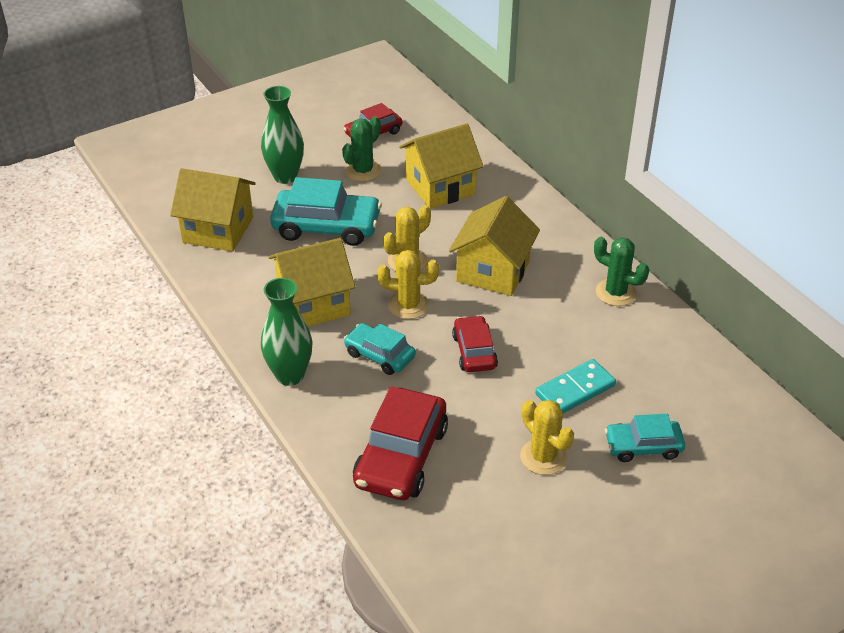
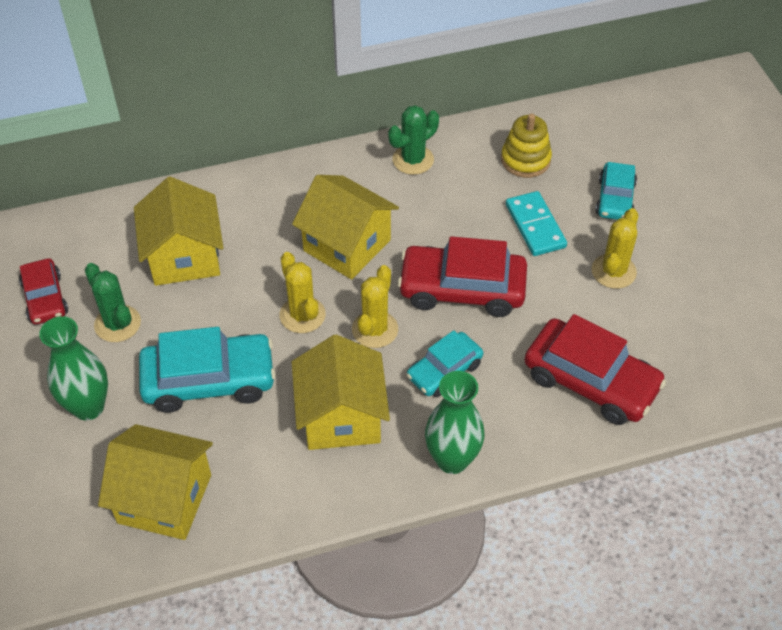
camera: 75 degrees left, 10 degrees up
yellow house [170,168,256,252] -> yellow house turned 75 degrees clockwise [98,424,213,540]
turquoise car [270,177,382,246] -> turquoise car turned 60 degrees clockwise [139,327,276,413]
red car [452,315,498,372] -> red car [398,236,527,317], size x1.69
yellow cactus [520,400,574,475] -> yellow cactus turned 45 degrees counterclockwise [592,208,638,289]
none -> yellow stacking toy [501,114,552,178]

